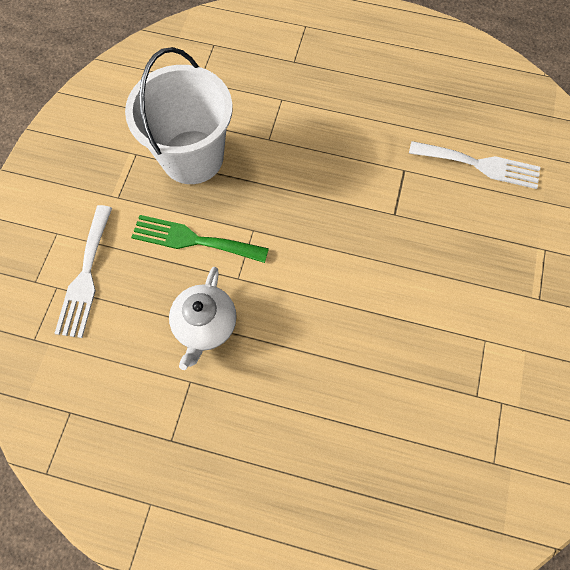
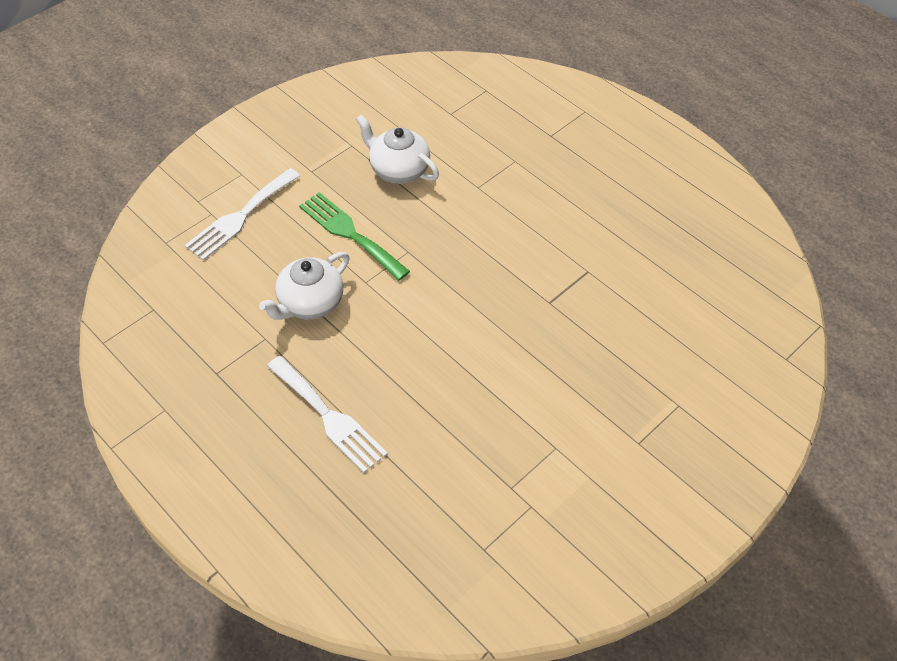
camera: 30 degrees right, 15 degrees down
white bucket [125,47,233,184] -> white teapot [356,115,439,184]
white fork [409,141,540,189] -> white fork moved to [267,356,388,473]

